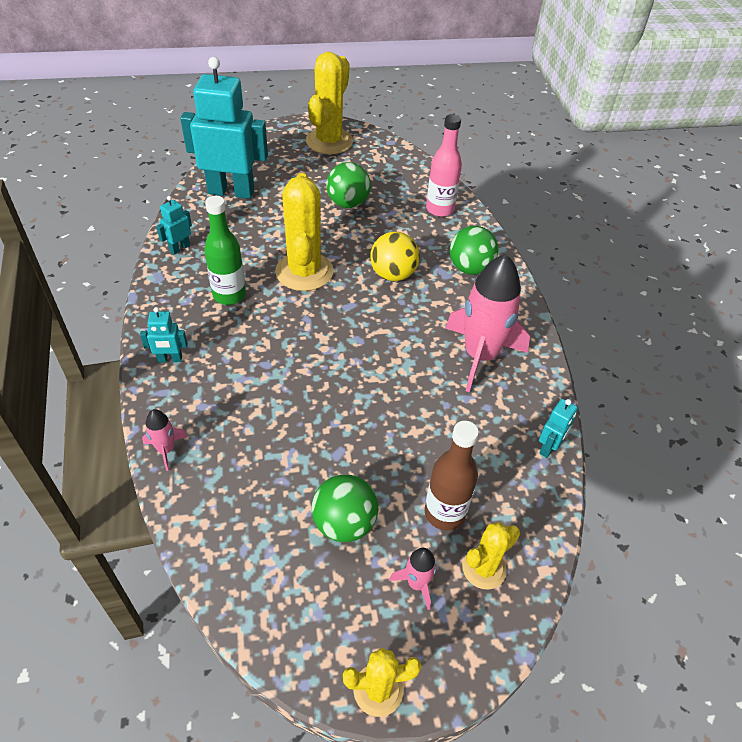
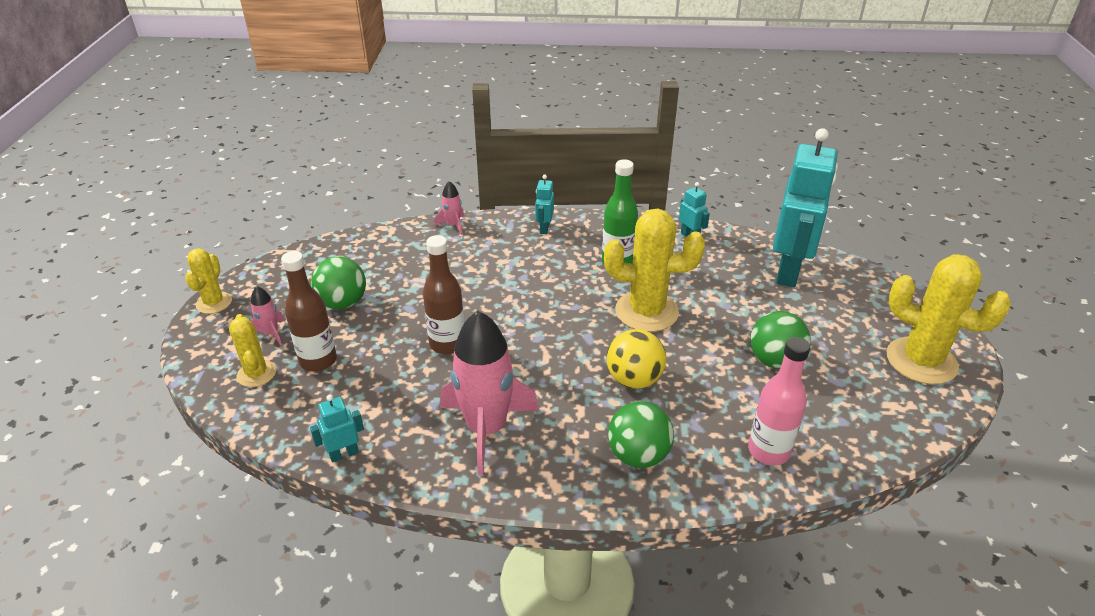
camera: 105 degrees right, 10 degrees down
turquoise robot [539,399,578,458] -> turquoise robot turned 105 degrees clockwise [310,395,364,463]
none -> brown bottle [423,235,464,354]

